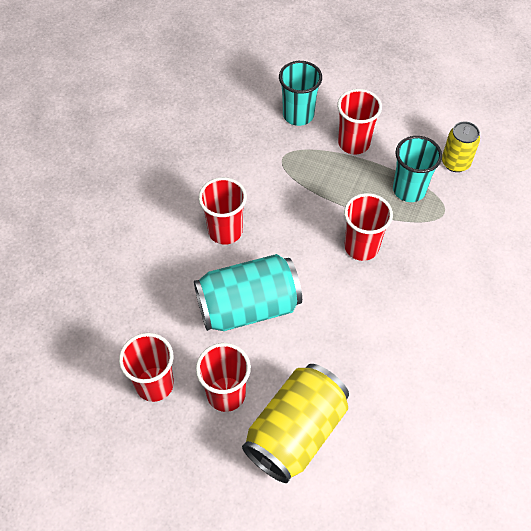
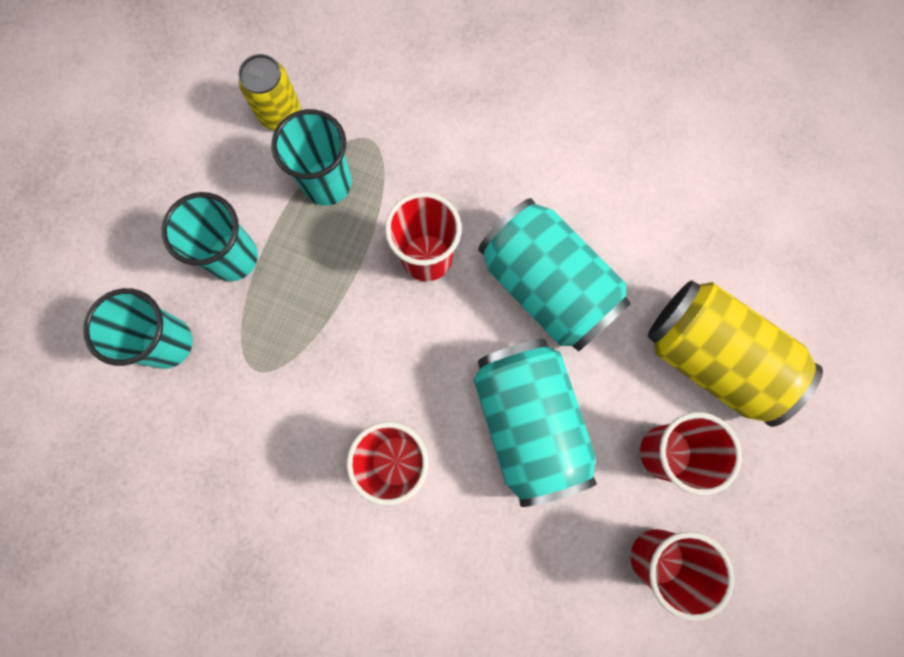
camera: 90 degrees left, 20 degrees up
red cup [337,89,382,155] -> turquoise cup [161,192,258,281]
none -> turquoise can [478,198,631,352]

